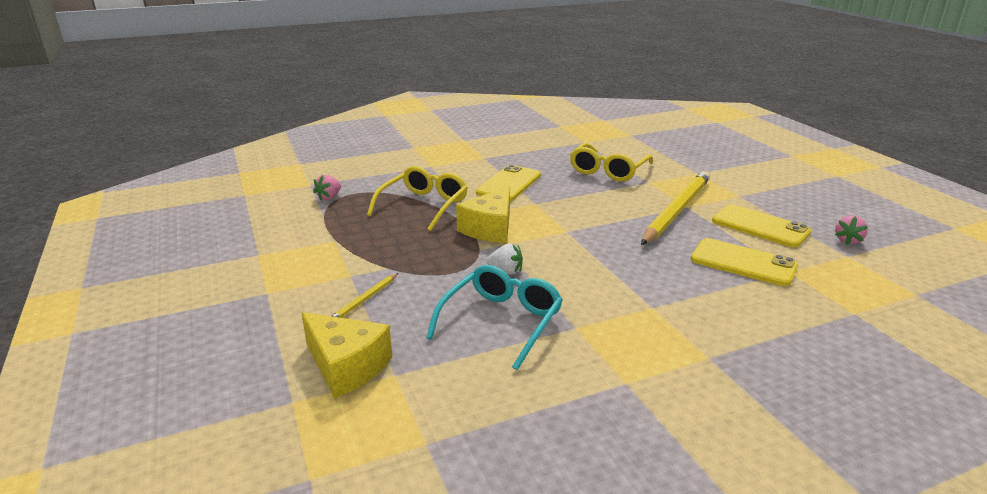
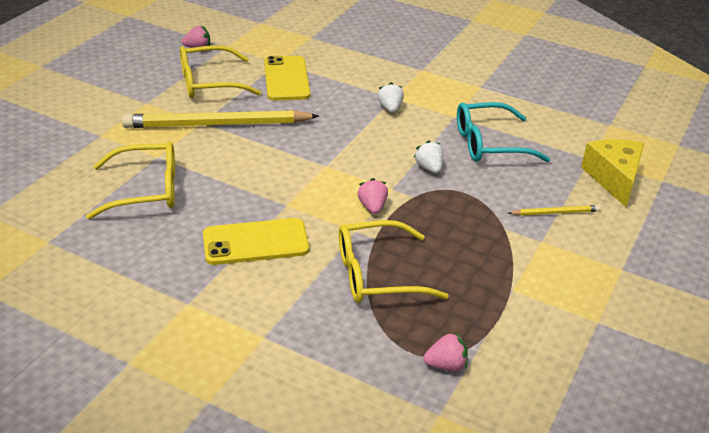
camera: 130 degrees left, 10 degrees up
yellow cheese [456,187,510,243] -> pink strawberry [358,178,388,214]
yellow phone [712,204,811,247] -> yellow glasses [180,45,261,98]
none -> white strawberry [378,82,404,113]

